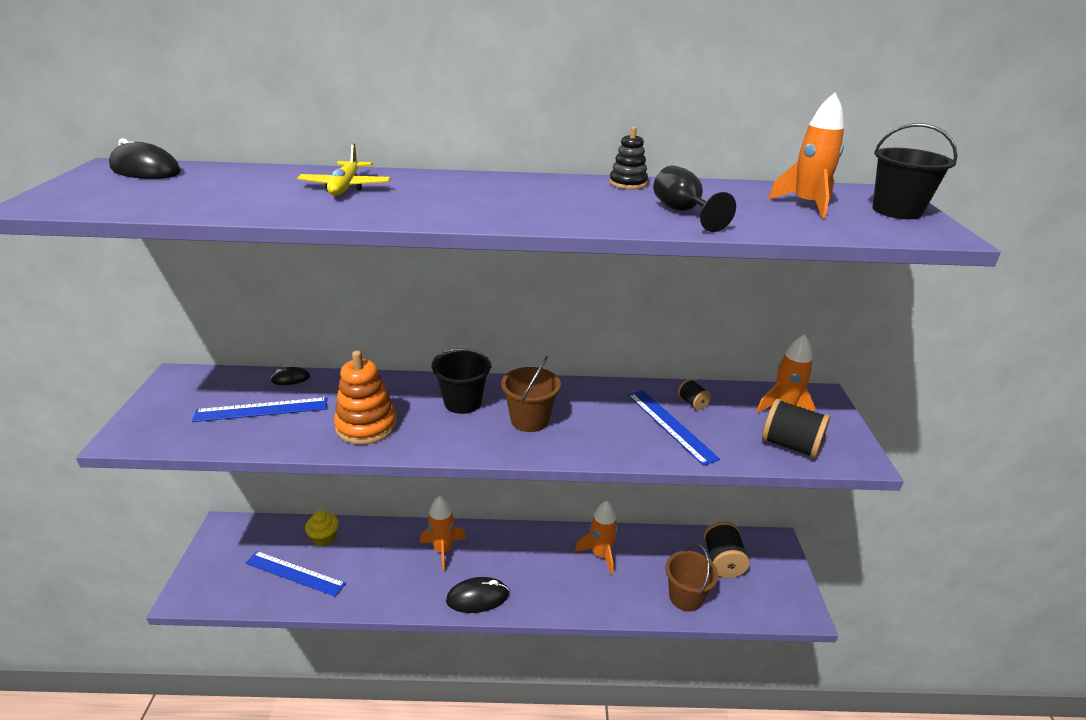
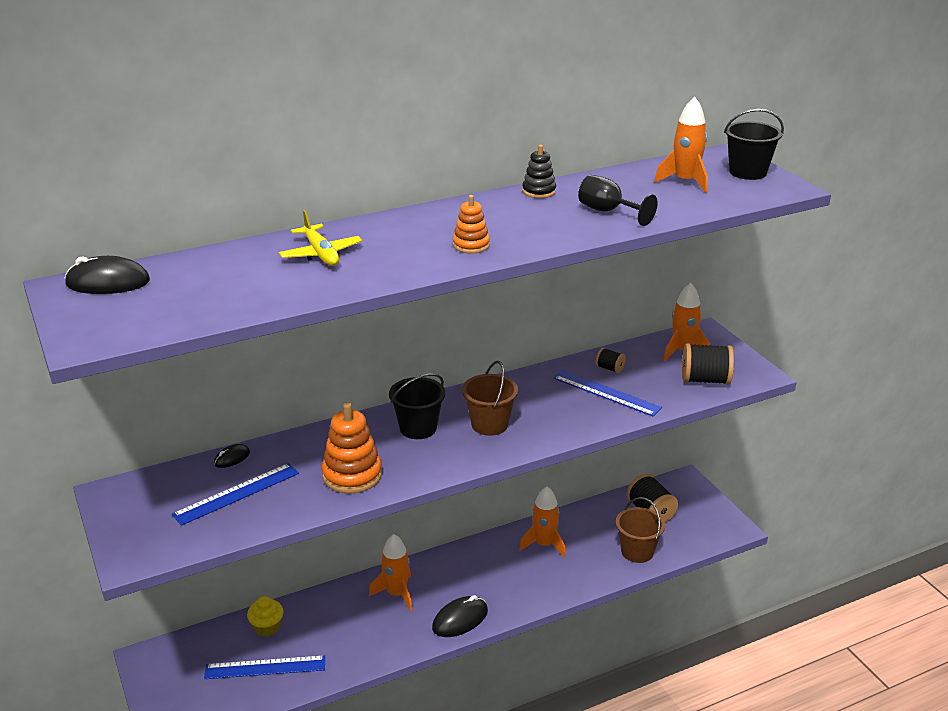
camera: 25 degrees left, 0 degrees up
none -> orange stacking toy [453,195,490,253]

